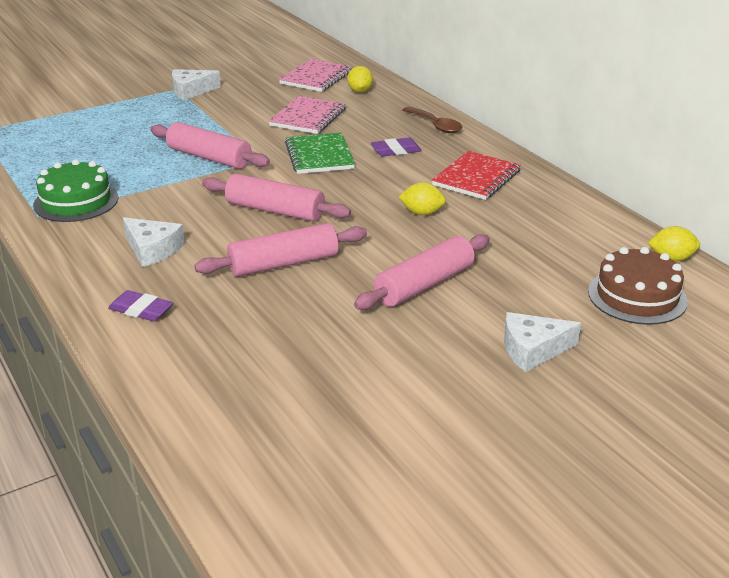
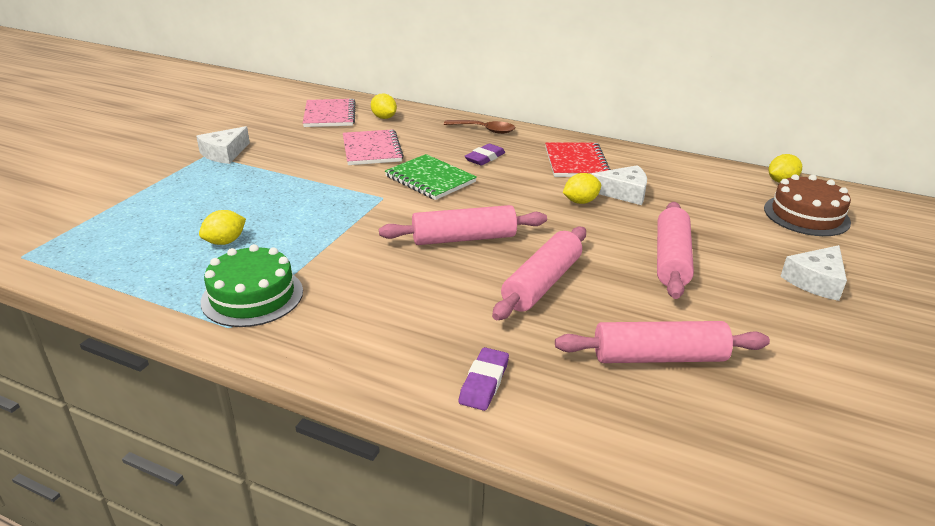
camera: 35 degrees left, 0 degrees up
purple eraser [108,290,173,321] -> purple eraser turned 60 degrees counterclockwise [459,347,509,411]
white cheese [123,217,185,267] -> white cheese moved to [591,165,647,205]
pink rolling pin [150,122,270,169] -> pink rolling pin moved to [555,321,770,363]
none -> yellow lemon [199,210,246,245]

